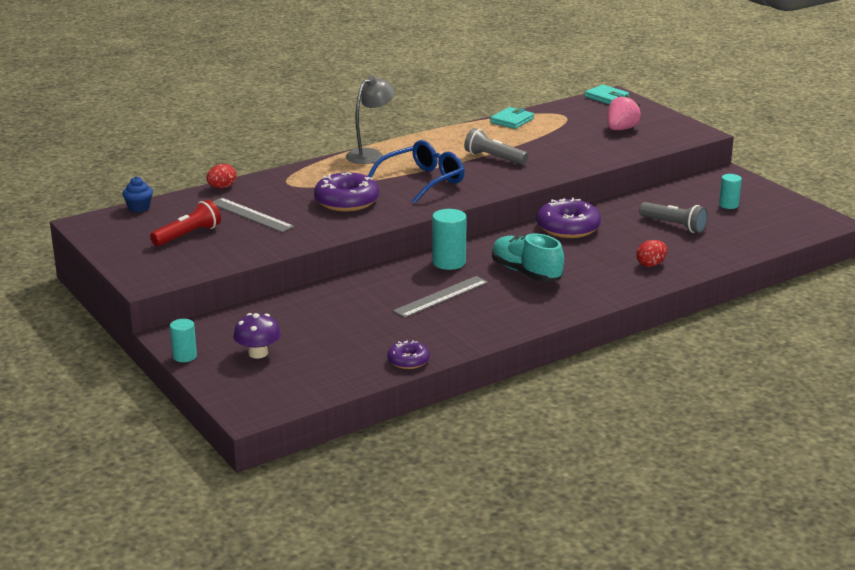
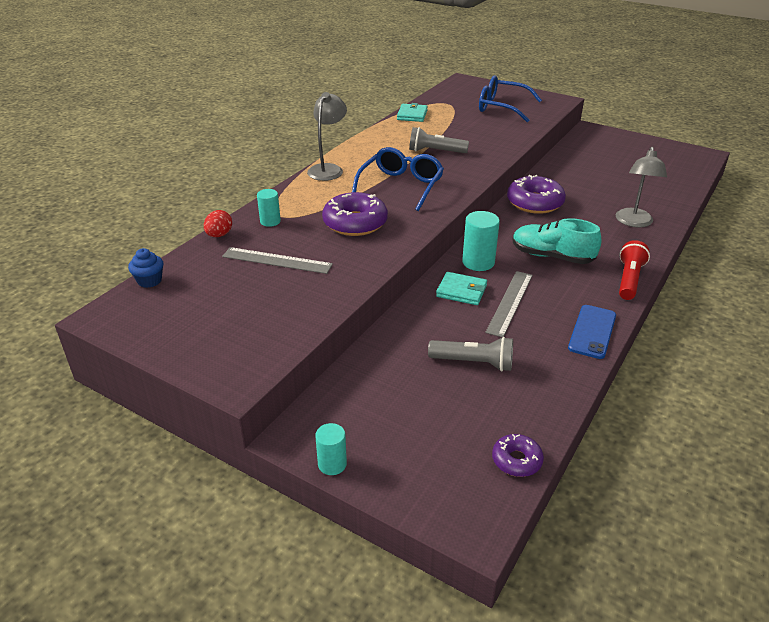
camera: 25 degrees left, 10 degrees up
red flashlight [150,200,221,246] -> red flashlight moved to [619,240,650,300]
purple mushroom [233,313,281,359] -> none
purple donut [387,340,430,369] -> purple donut moved to [492,434,544,477]
turquoise wallet [585,85,629,105] -> turquoise wallet moved to [436,272,487,305]
pink strawberry [607,95,641,130] -> blue glasses [479,75,542,122]
red egg [636,240,667,267] -> grey lamp [616,147,667,228]
grey flashlight [639,202,708,233] -> grey flashlight moved to [428,337,513,371]
turquoise cylinder [719,174,742,209] -> turquoise cylinder moved to [257,189,281,227]
none -> blue phone [568,305,616,359]

